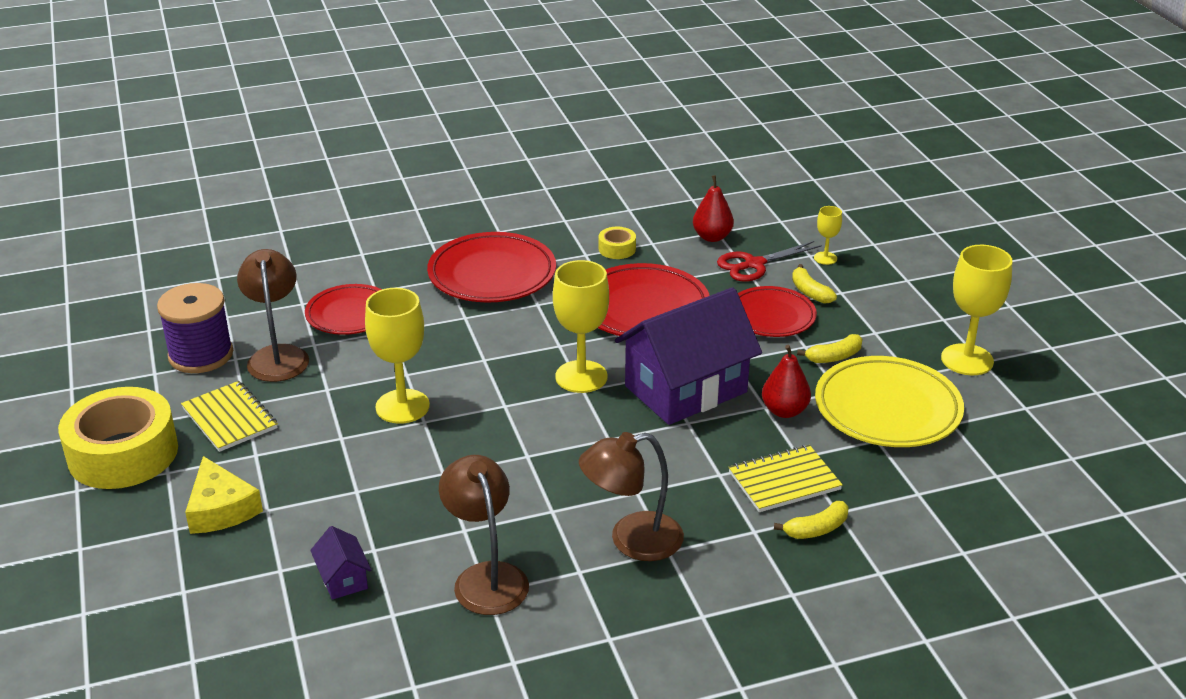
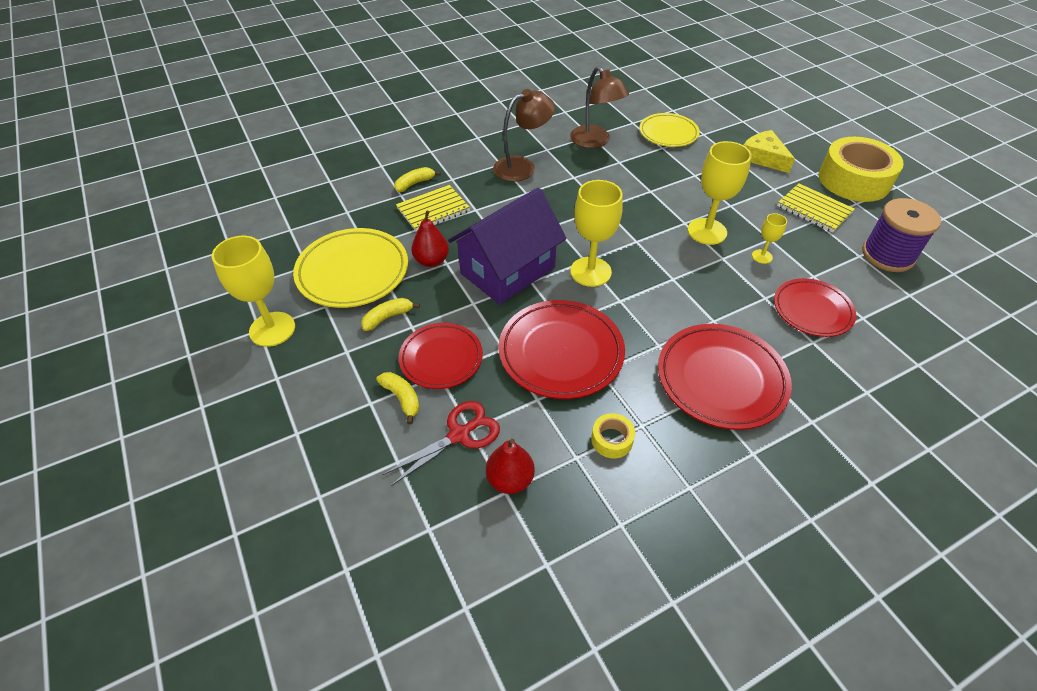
camera: 170 degrees right, 15 degrees up
brown lamp [237,249,309,382] -> none
purple house [310,526,372,600] -> yellow plate [639,113,700,147]
yellow goblet [814,206,842,265] -> yellow goblet moved to [752,213,787,264]

